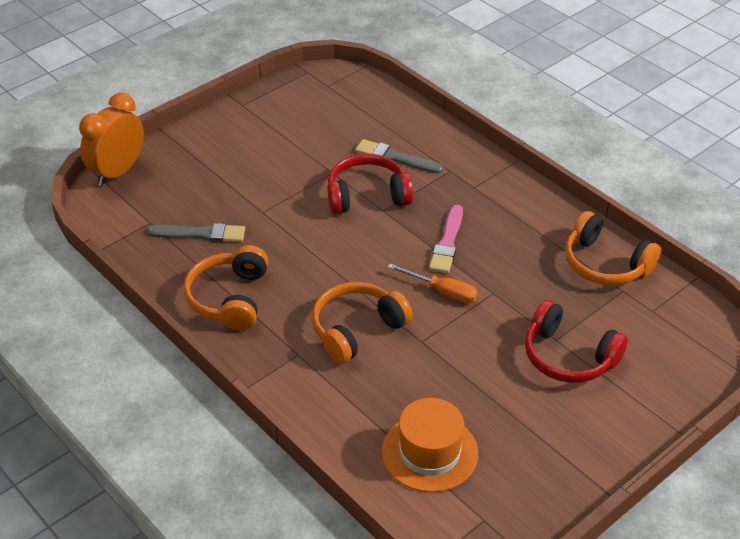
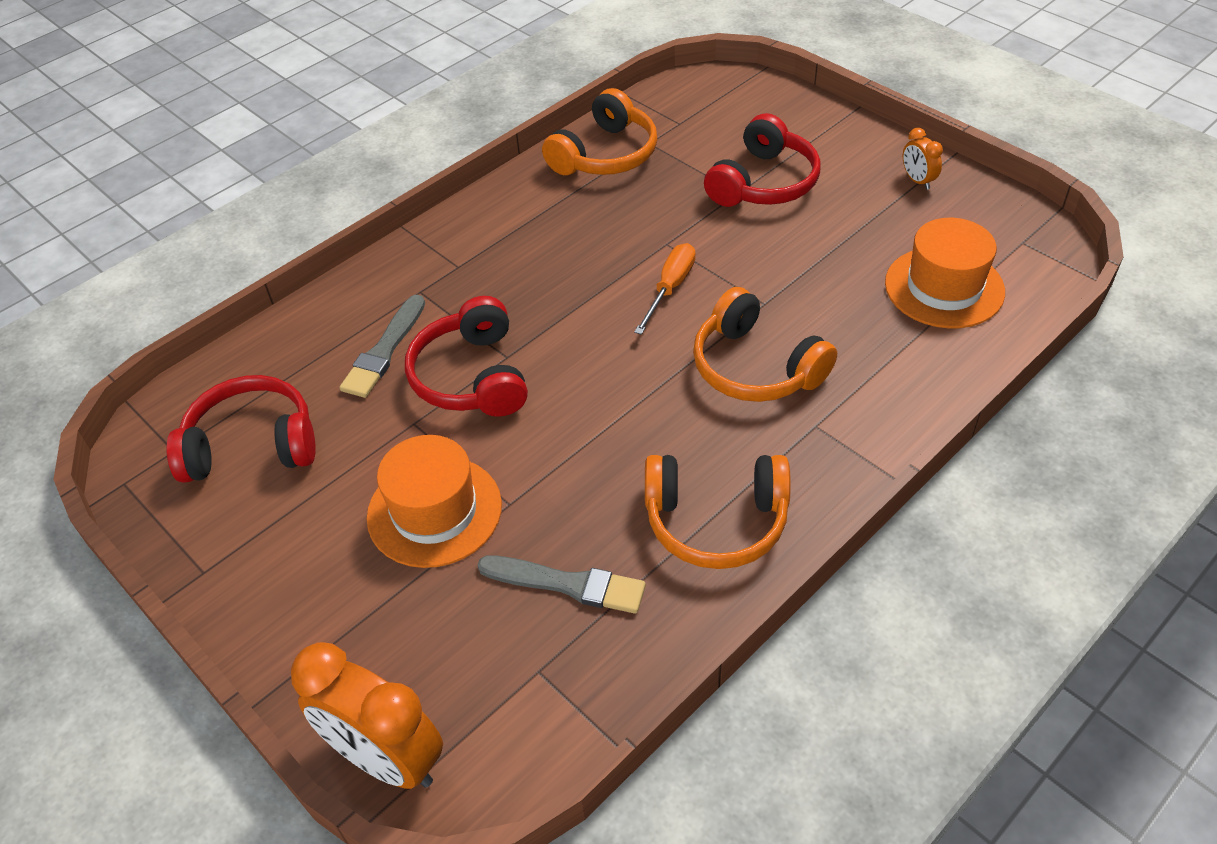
camera: 90 degrees left, 5 degrees up
grey brush [147,223,245,242] -> grey brush turned 105 degrees clockwise [477,555,646,614]
pink brush [429,205,463,273] -> none
none -> red headphones [166,375,316,483]
none -> orange hat [367,435,502,568]
none -> orange clock [903,128,943,190]

